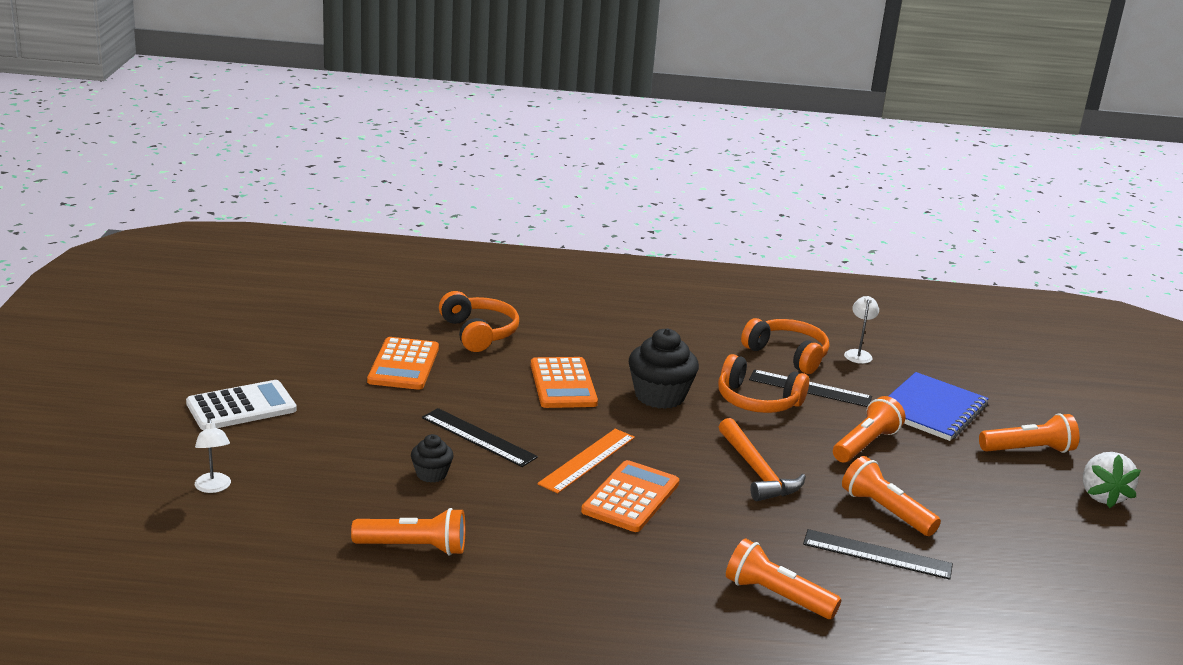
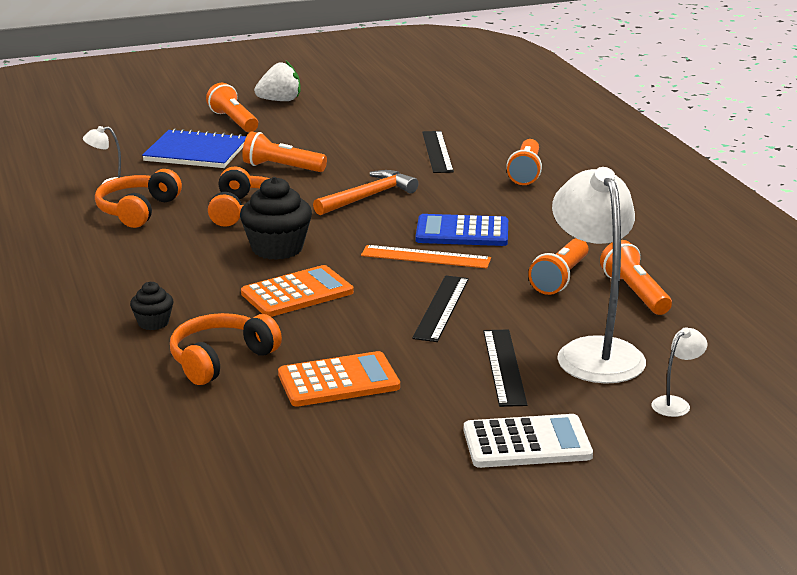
camera: 110 degrees left, 0 degrees up
white calculator [186,380,297,430] -> white calculator turned 135 degrees clockwise [464,414,593,468]
black cupcake [411,434,454,483] -> black cupcake moved to [130,282,173,330]
orange calculator [581,460,679,532] -> blue calculator [416,214,508,246]
black ruler [749,369,872,407] -> black ruler moved to [483,329,527,407]
orange flashlight [842,456,941,536] -> orange flashlight moved to [528,238,589,295]
none -> white lamp [552,167,646,384]

